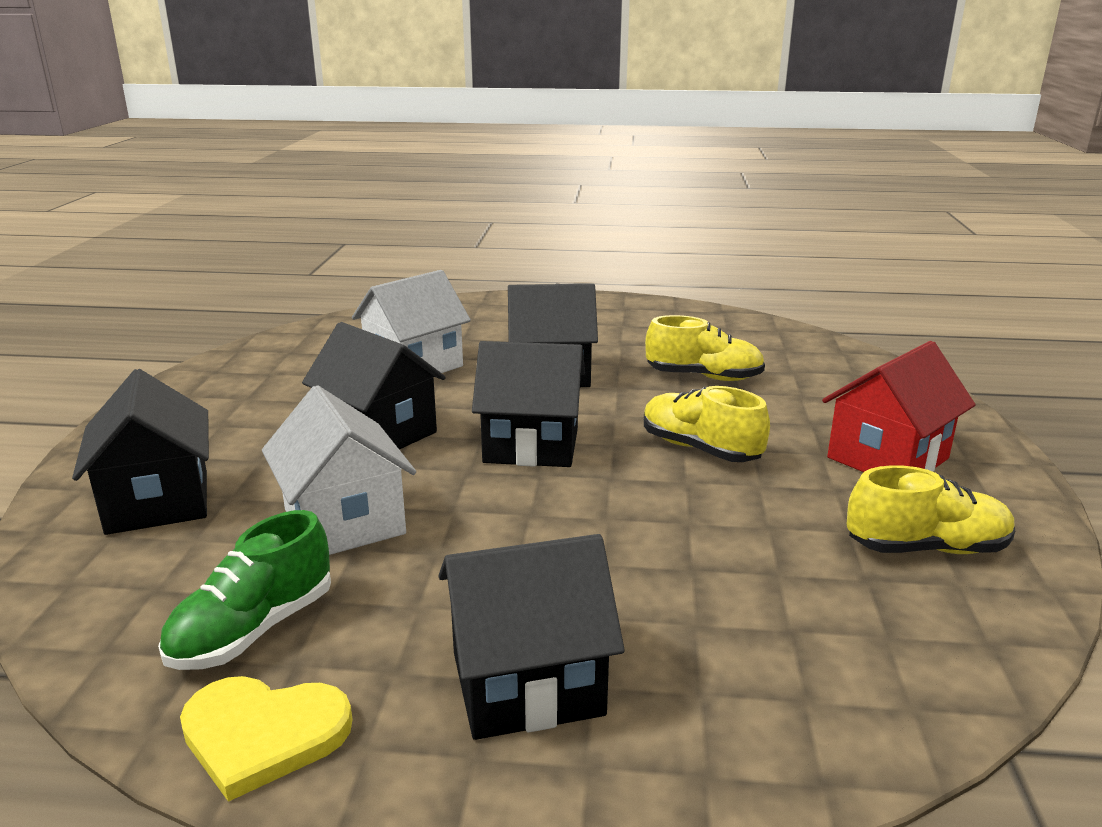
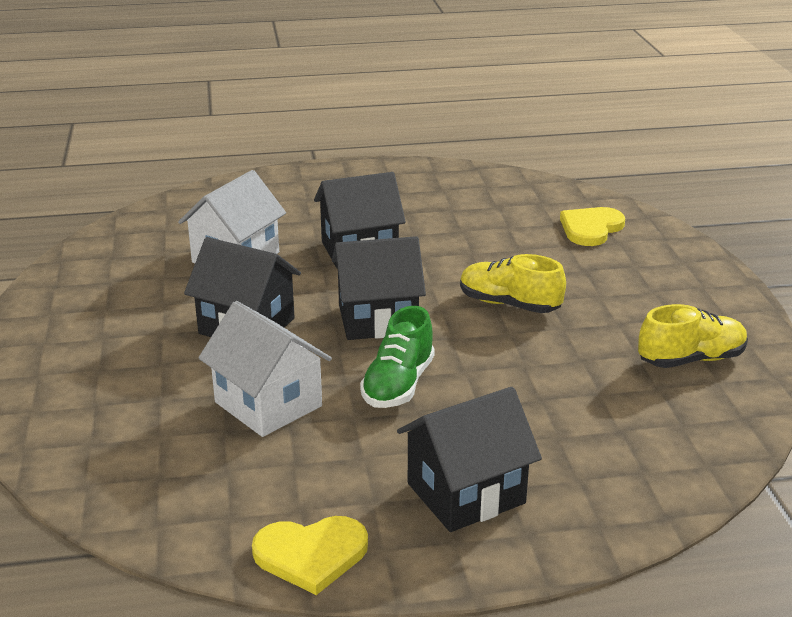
camera: 15 degrees left, 5 degrees up
black house [72,369,209,535] -> none
green shoe [158,510,331,670] -> green shoe moved to [360,306,435,408]
yellow shoe [645,315,765,381] -> none
red house [822,341,975,472] -> none
none -> yellow heart [560,207,625,246]

